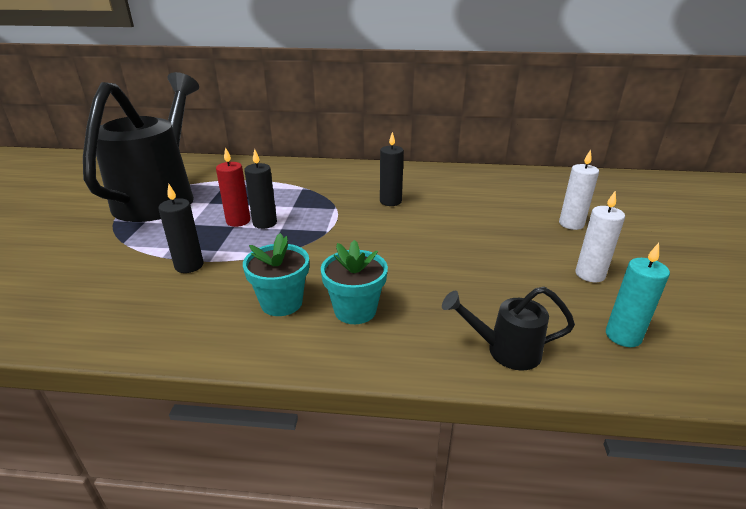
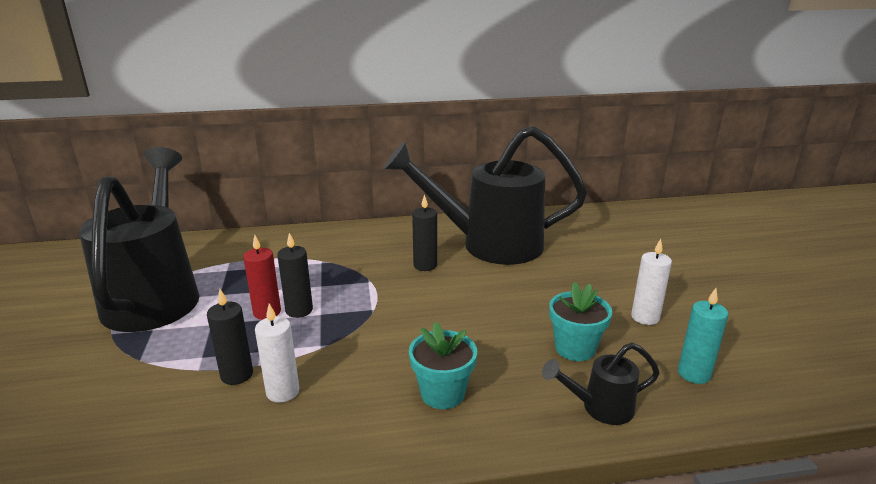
camera: 15 degrees left, 5 degrees down
turquoise flower pot [243,233,309,316] -> turquoise flower pot moved to [549,282,612,361]
white candle [559,150,599,230] -> white candle moved to [255,304,299,403]
none -> black watering can [383,126,587,265]

